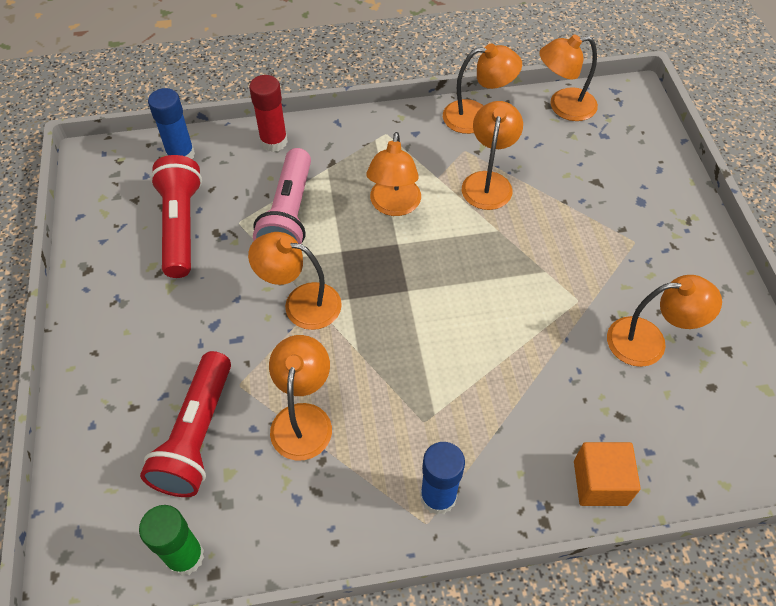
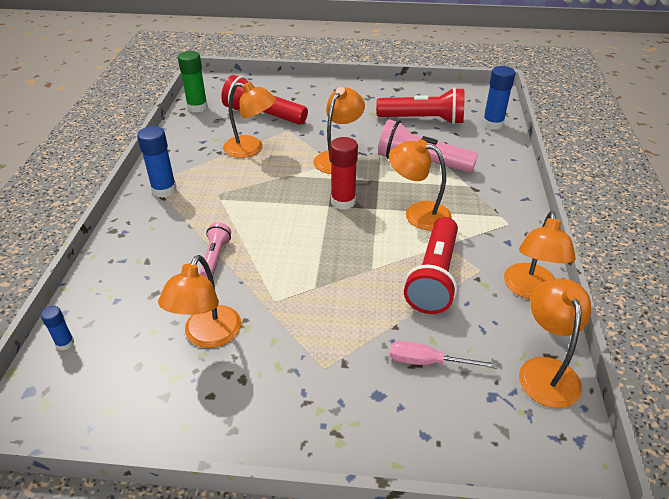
camera: 105 degrees right, 15 degrees down
red glue stick [249,75,288,152] -> red glue stick moved to [330,137,358,210]
orange lamp [462,101,523,210] -> red flashlight [404,217,458,314]
orange cube [574,442,641,506] -> none
none -> blue glue stick [41,306,74,350]
none -> pink flashlight [200,223,231,278]
none -> pink screwdriver [390,341,497,369]

